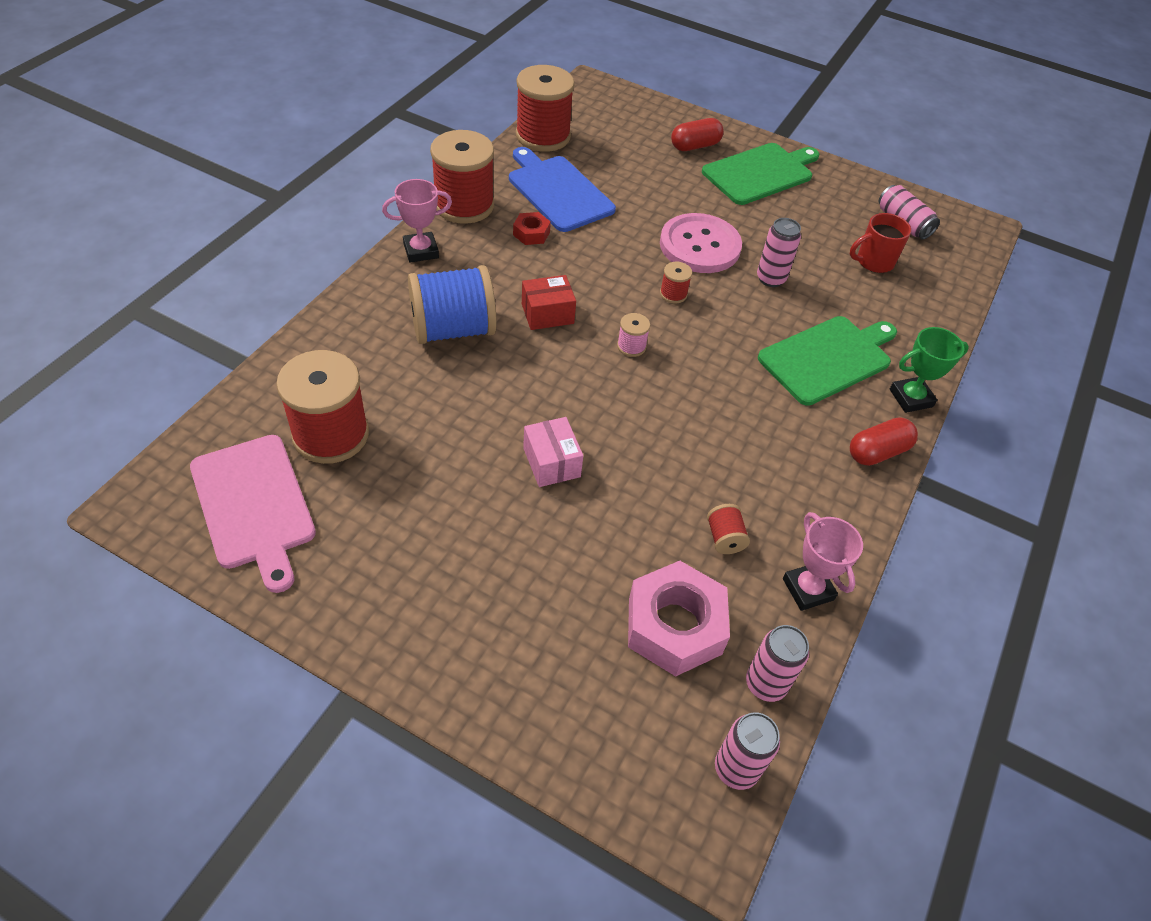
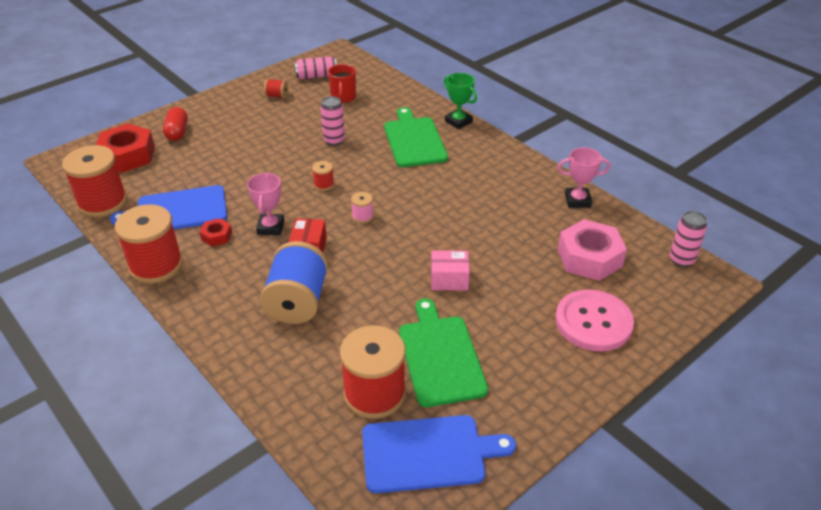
camera: 65 degrees left, 10 degrees down
pink cutting board [190,435,316,593] -> blue cutting board [362,415,516,493]
pink trophy [382,179,452,263] -> pink trophy moved to [247,172,284,235]
pink button [660,213,742,273] -> pink button moved to [555,290,634,351]
green cutting board [702,143,819,205] -> green cutting board moved to [399,299,488,407]
red spool [707,504,750,554] -> red spool moved to [264,79,288,98]
pink can [746,625,809,702] -> none
red capsule [850,417,918,466] -> none
green trophy [890,327,969,413] -> green trophy turned 45 degrees counterclockwise [444,73,477,129]
none -> red nut [96,124,155,173]

